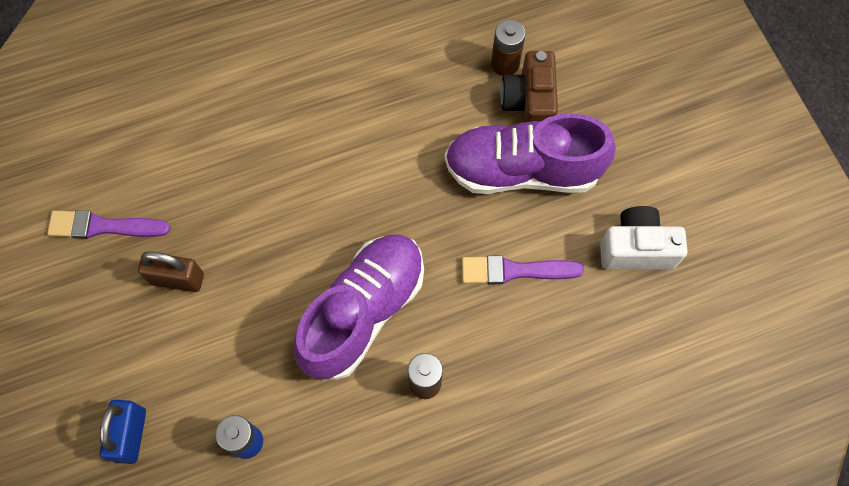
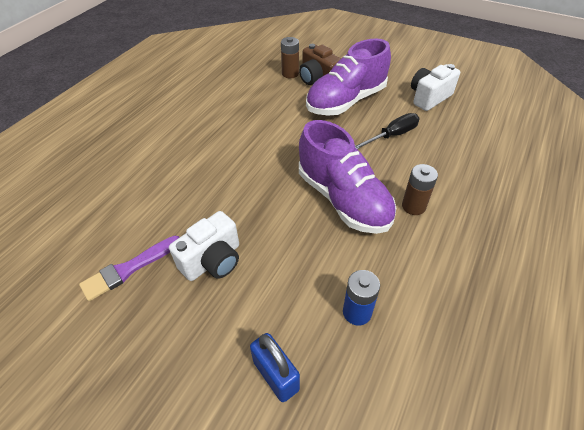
camera: 40 degrees left, 20 degrees down
brown padlock [138,251,204,292] -> white camera [169,211,239,281]
purple shoe [293,234,424,380] -> purple shoe turned 150 degrees clockwise [299,120,396,234]
purple brush [462,255,584,284] -> black screwdriver [355,113,420,149]

